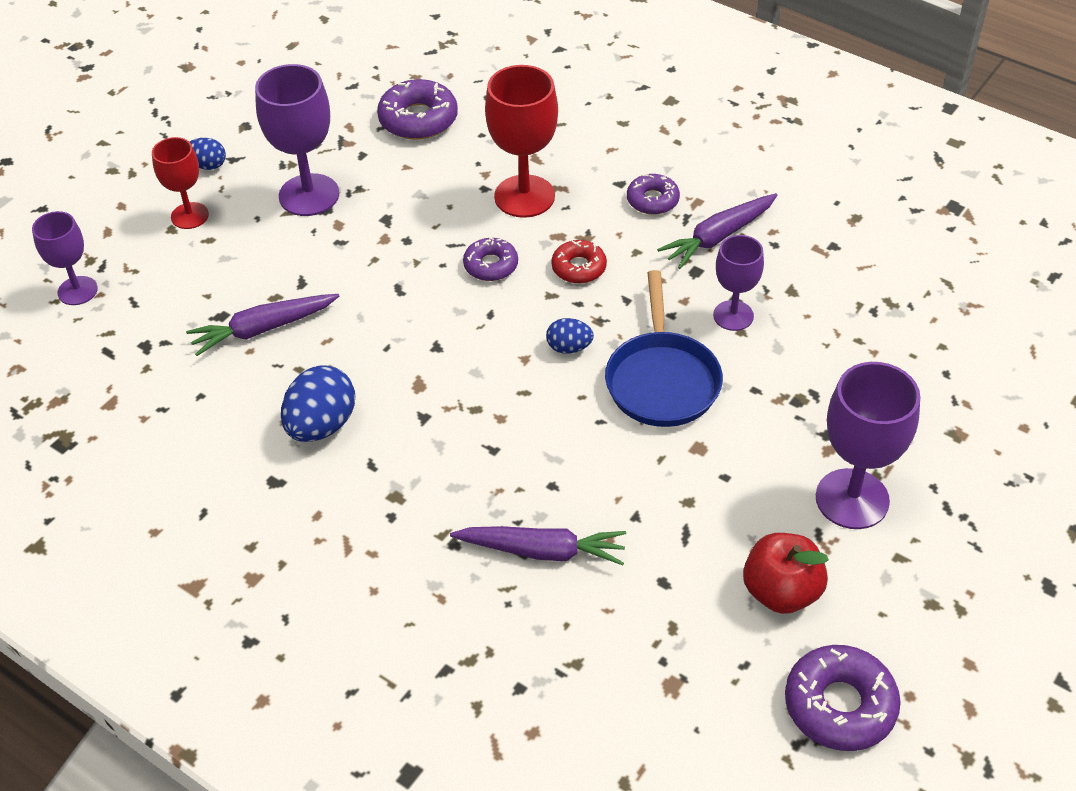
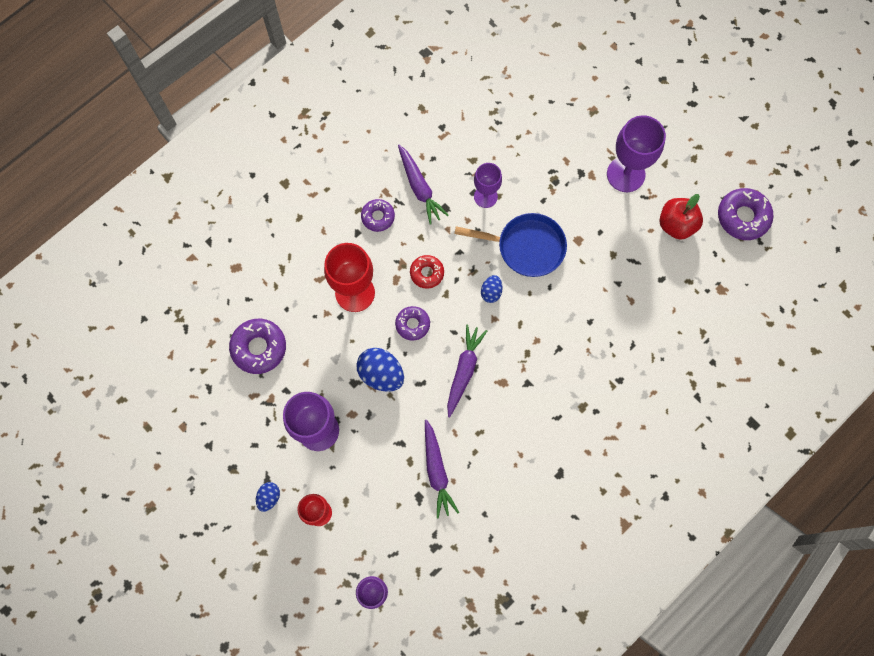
camera: 80 degrees left, 25 degrees up
blue egg [281,365,355,442] -> blue egg moved to [356,348,404,392]
purple carrot [450,526,626,565] -> purple carrot moved to [447,324,487,417]

